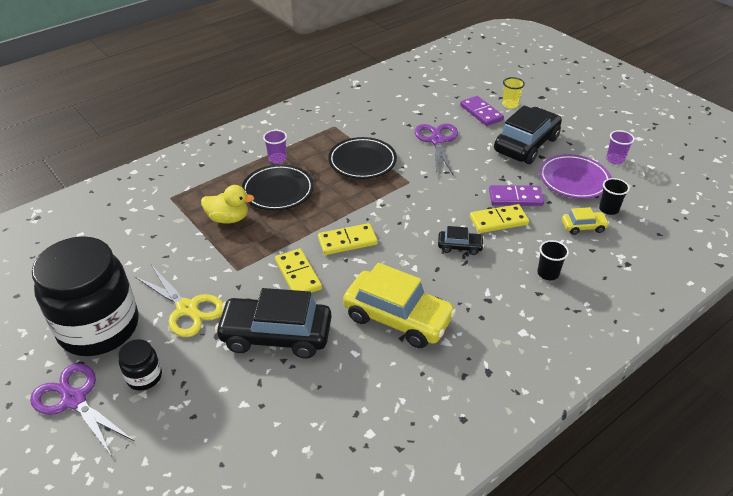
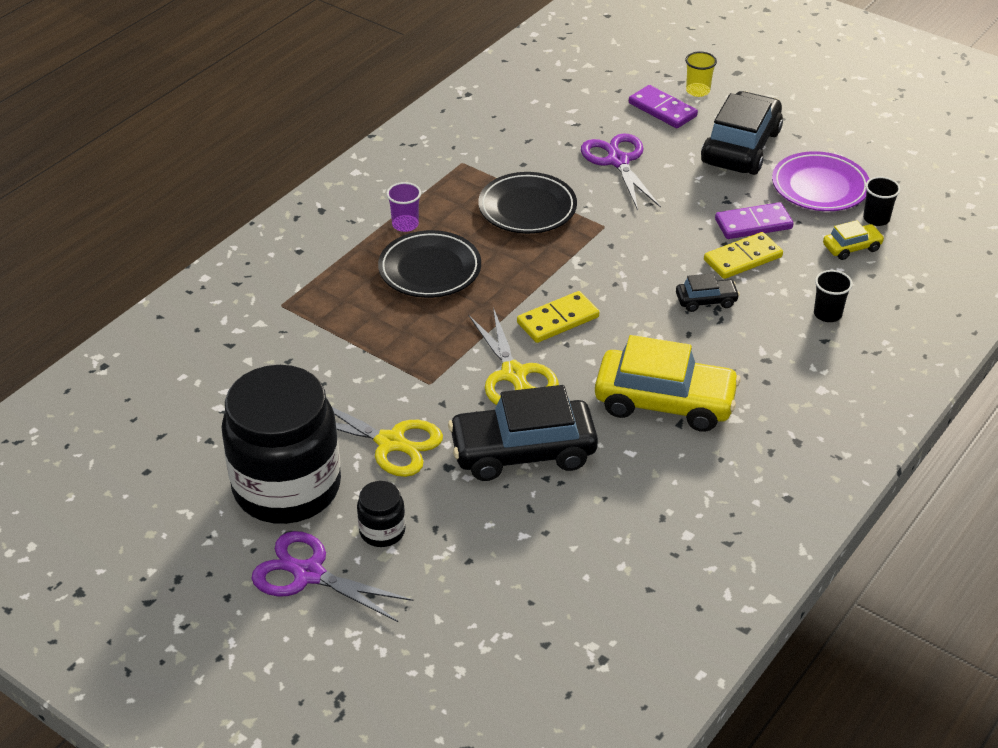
camera: 15 degrees left, 0 degrees up
yellow duck [201,185,254,224] -> none
yellow domino [275,249,322,293] -> yellow scissors [468,308,559,405]
purple cup [606,130,635,164] -> none

